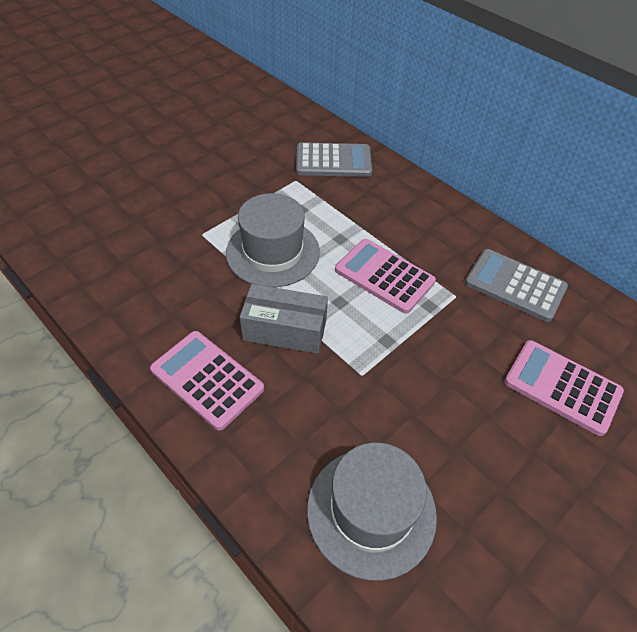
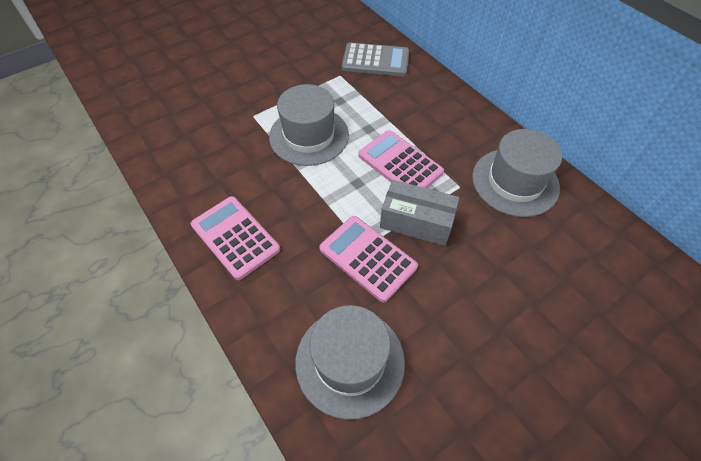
camera: 10 degrees right, 5 degrees up
grey box [240,284,328,354] -> grey box moved to [380,180,459,246]
grey calculator [465,249,568,322] -> grey hat [472,129,562,217]
pink calculator [504,340,624,436] -> pink calculator moved to [319,216,418,302]

